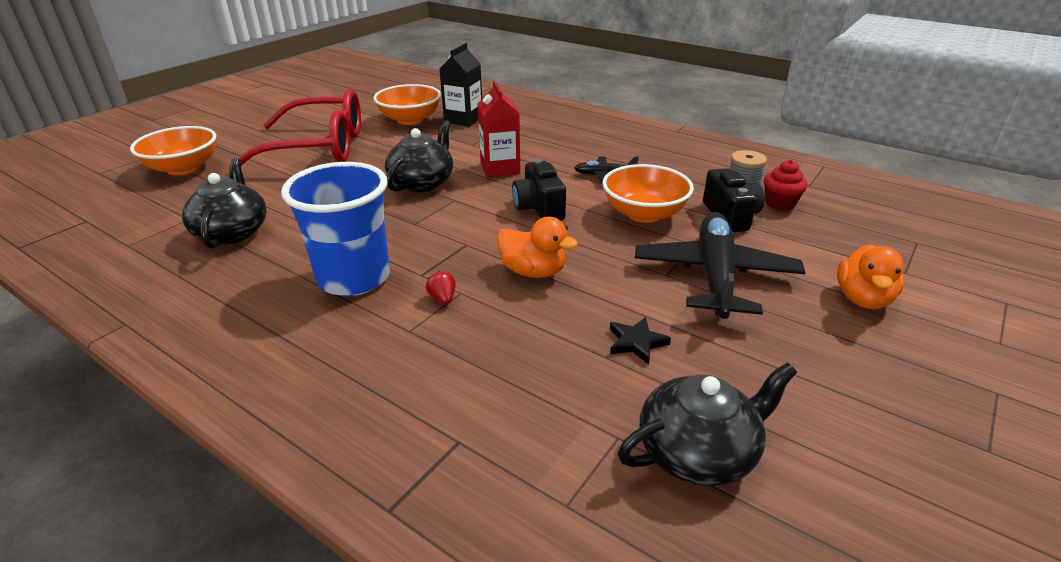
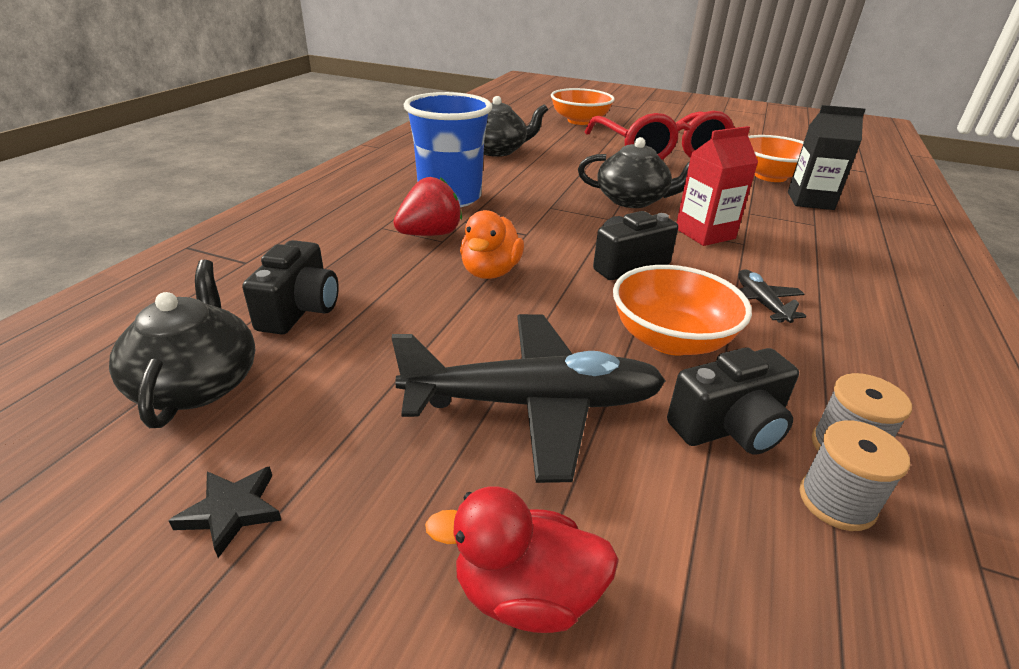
camera: 75 degrees right, 0 degrees up
red strawberry [426,271,456,304] -> red strawberry [393,177,462,236], size x2.07
black star [610,317,671,365] -> black star moved to [168,466,281,558]
black teapot [618,363,797,486] -> black teapot turned 150 degrees counterclockwise [109,260,255,428]
red cupcake [764,160,808,211] -> grey spool [799,420,910,531]
orange duck [837,244,904,309] -> red duck [425,486,619,633]
none -> black camera [242,240,339,335]

